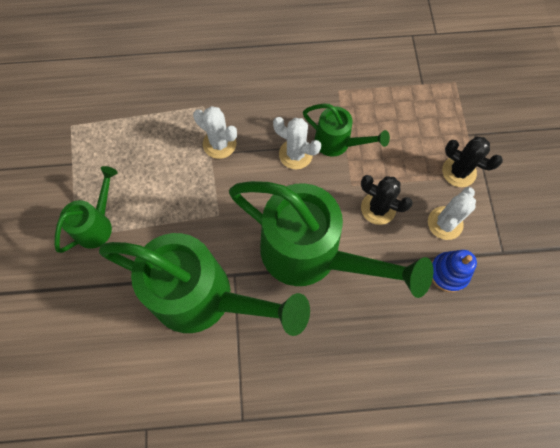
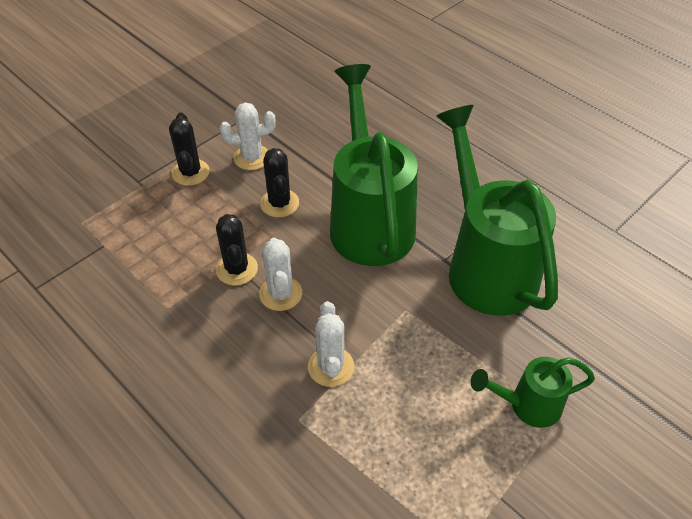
camera: 130 degrees left, 20 degrees down
green watering can [303,104,390,157] -> black cactus [216,214,258,285]
blue stacking toy [432,250,477,292] -> none

